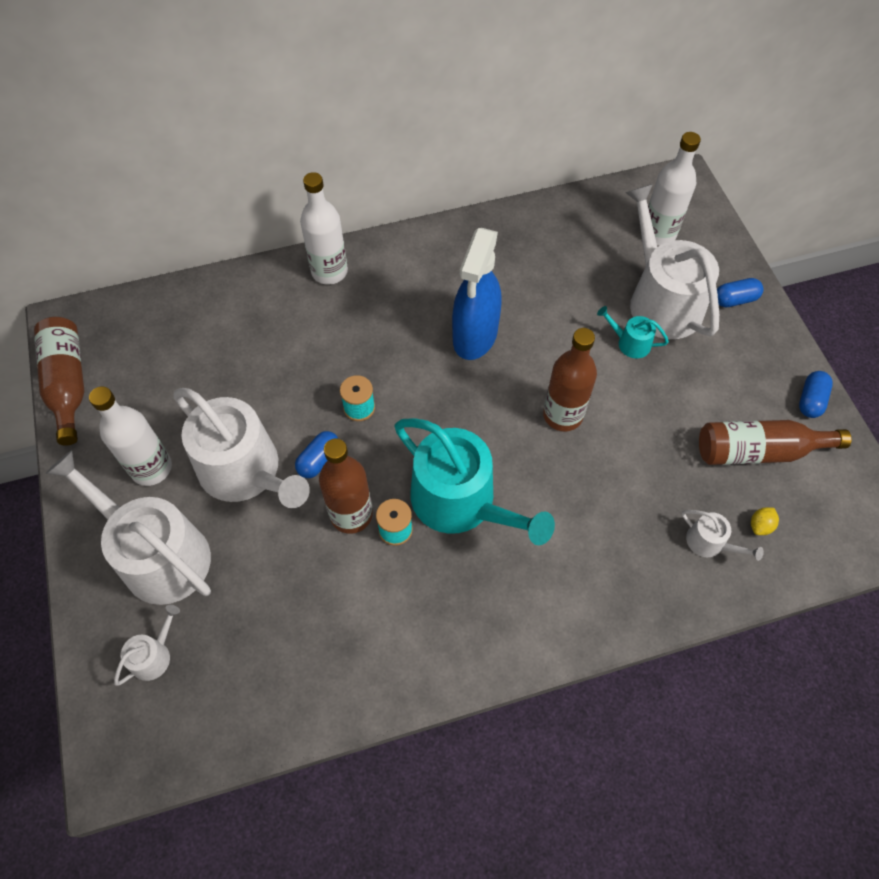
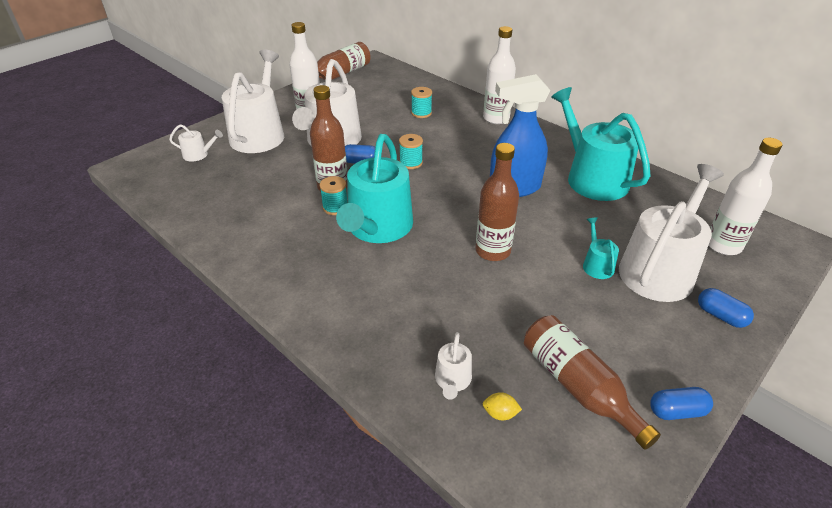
camera: 60 degrees right, 20 degrees down
none -> turquoise spool [411,87,432,118]
none -> turquoise watering can [551,87,651,201]

